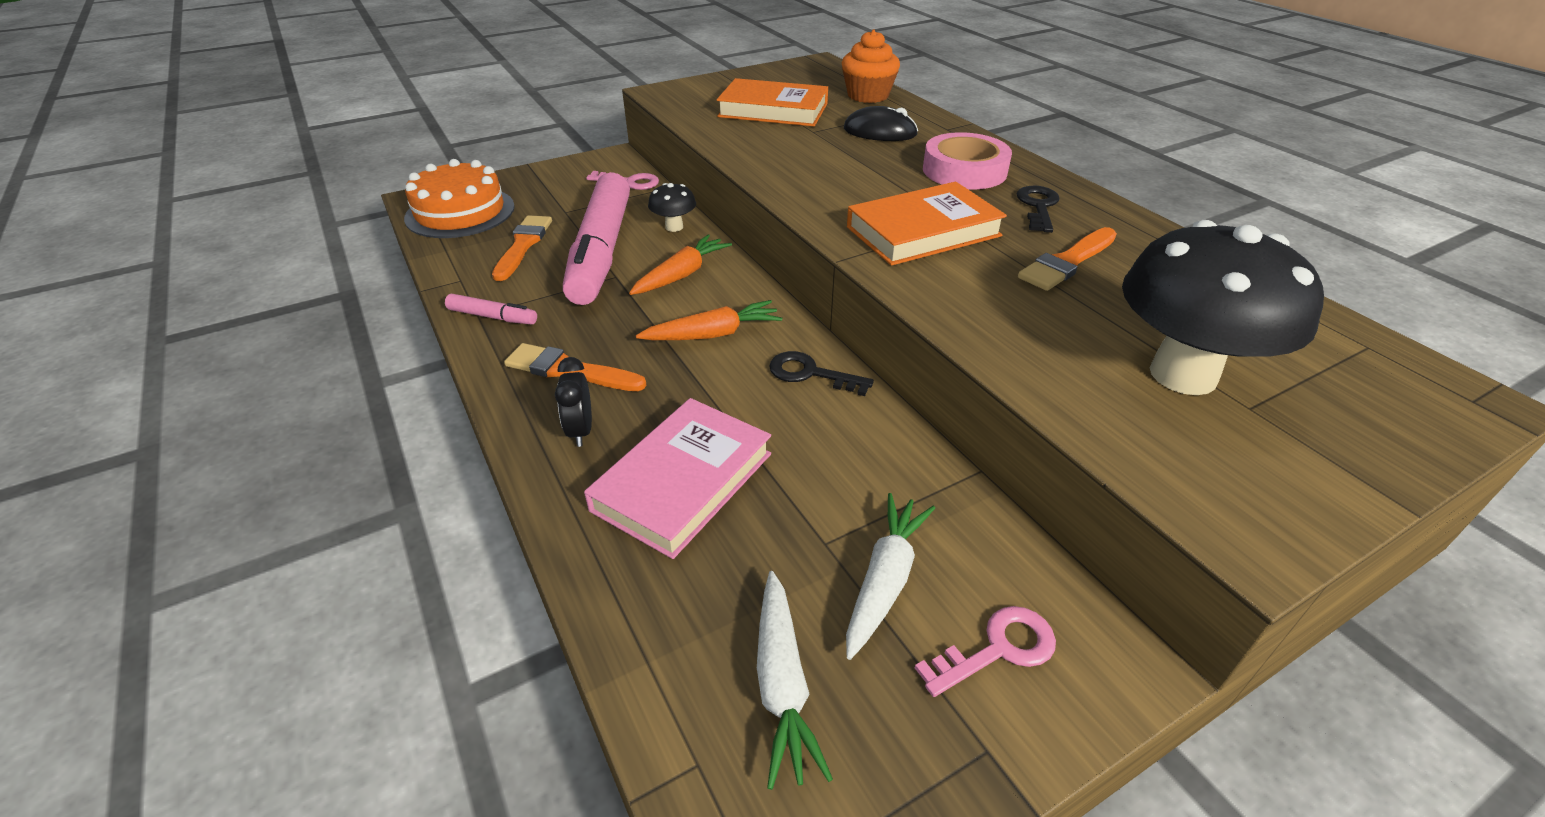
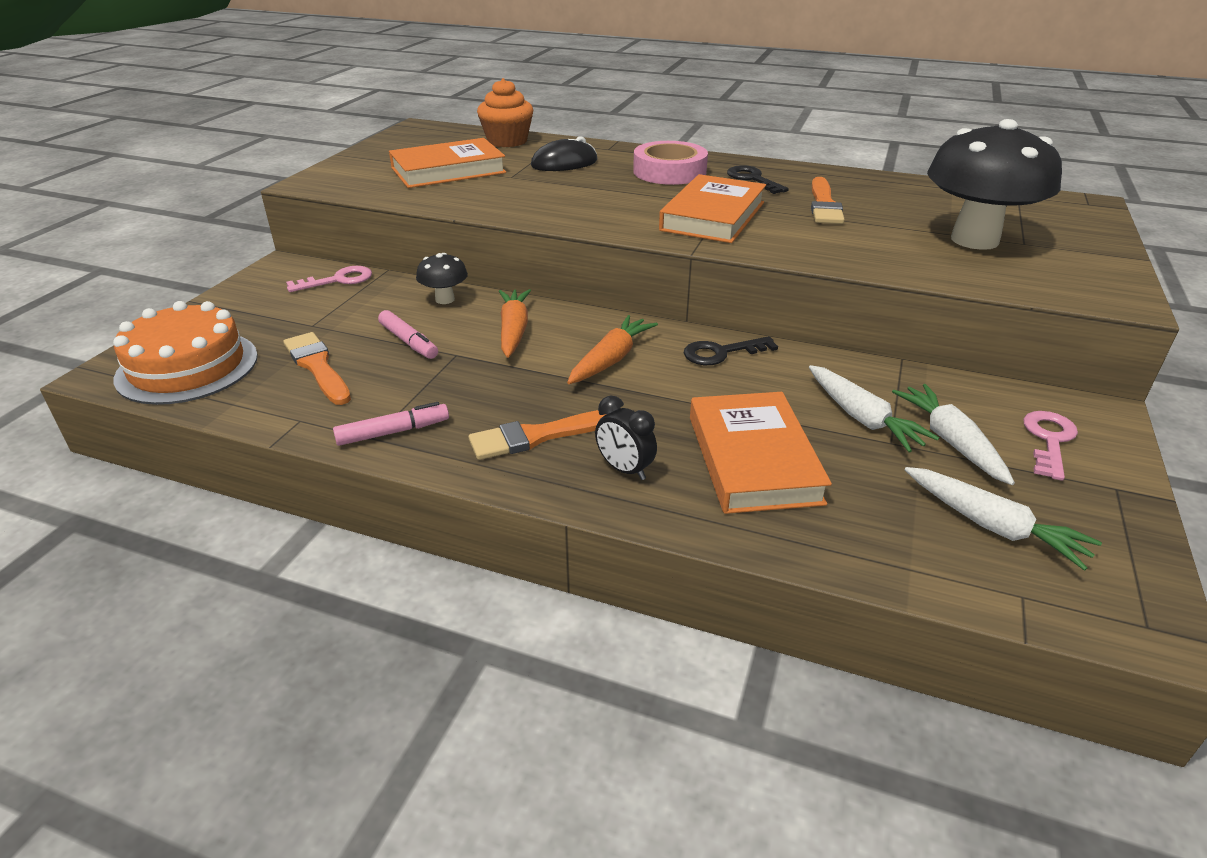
camera: 40 degrees left, 5 degrees down
pink marker [563,172,630,305] -> pink marker [378,310,438,359], size x0.41
pink book [584,398,771,559] -> orange book [690,392,832,514]
none -> white carrot [809,365,939,453]

